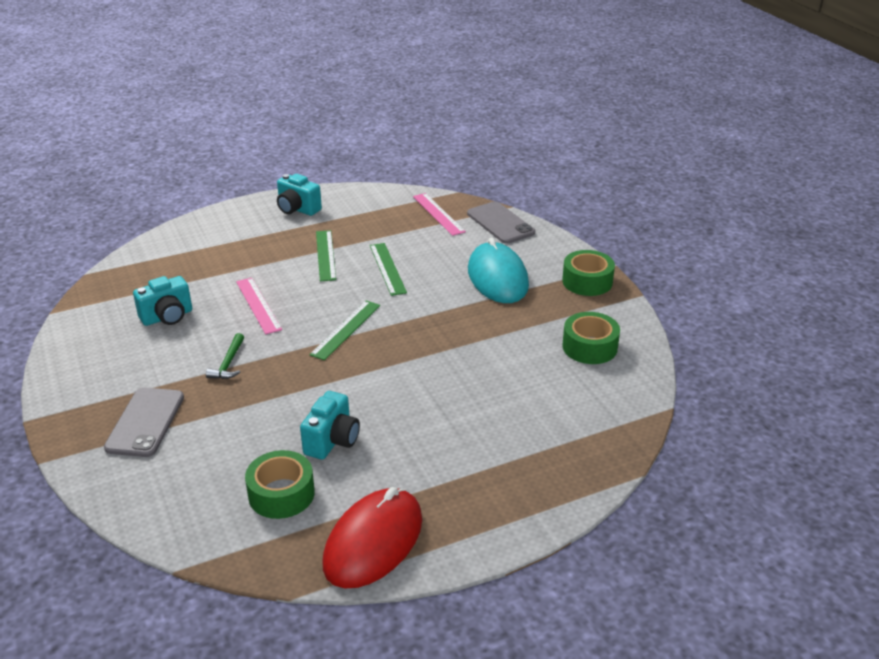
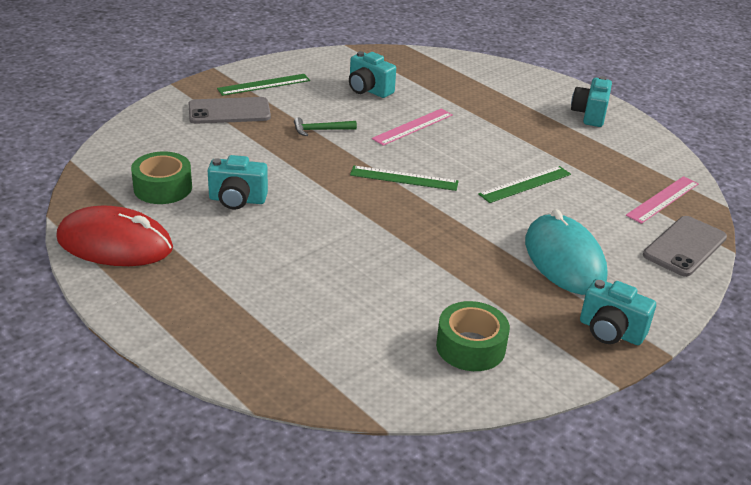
camera: 70 degrees right, 0 degrees up
green ruler [316,230,336,281] -> green ruler moved to [217,74,310,96]
turquoise mouse [468,237,529,303] -> turquoise mouse turned 75 degrees counterclockwise [525,209,608,295]
green tape [562,250,615,296] -> turquoise camera [580,279,656,345]

